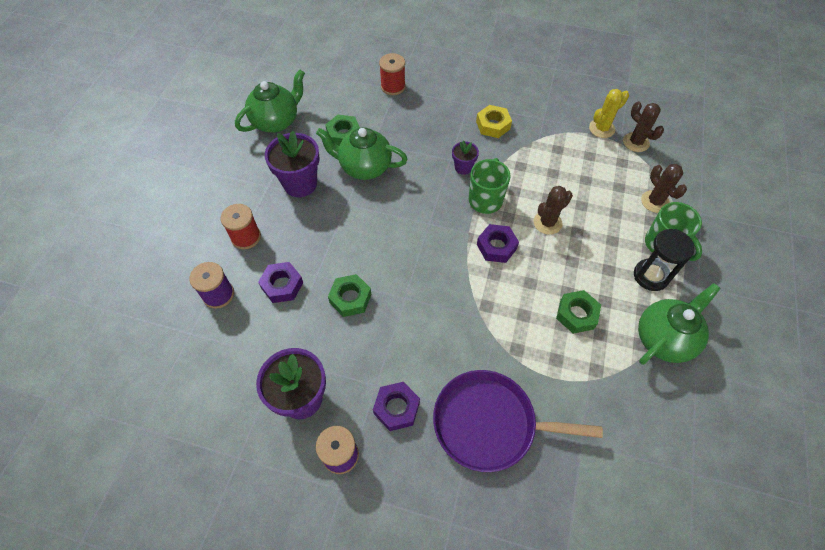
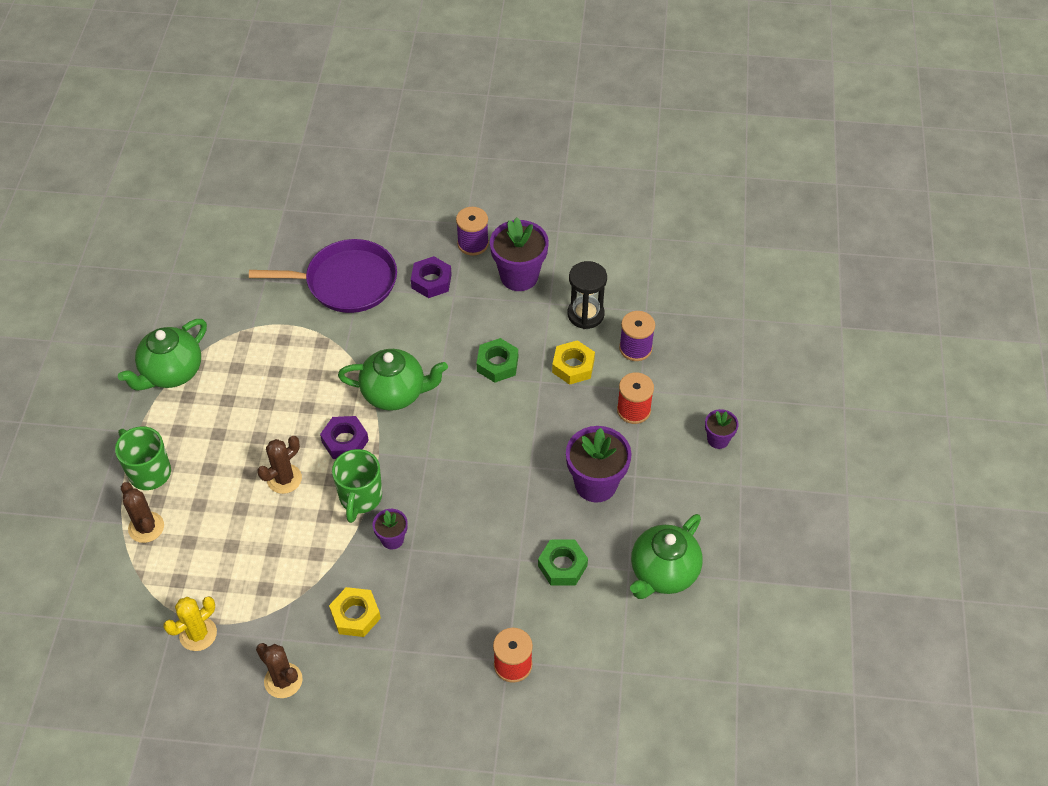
camera: 170 degrees right, 5 degrees down
purple nut [258,262,303,303] -> yellow nut [552,340,595,385]
green teapot [316,127,407,180] -> green teapot moved to [338,349,448,411]
green nut [556,290,601,334] -> none
brown cactus [623,102,664,152] -> brown cactus moved to [256,643,303,698]
black hourglass [634,229,695,291] -> black hourglass moved to [568,261,607,329]
none -> purple flower pot [705,409,739,449]

